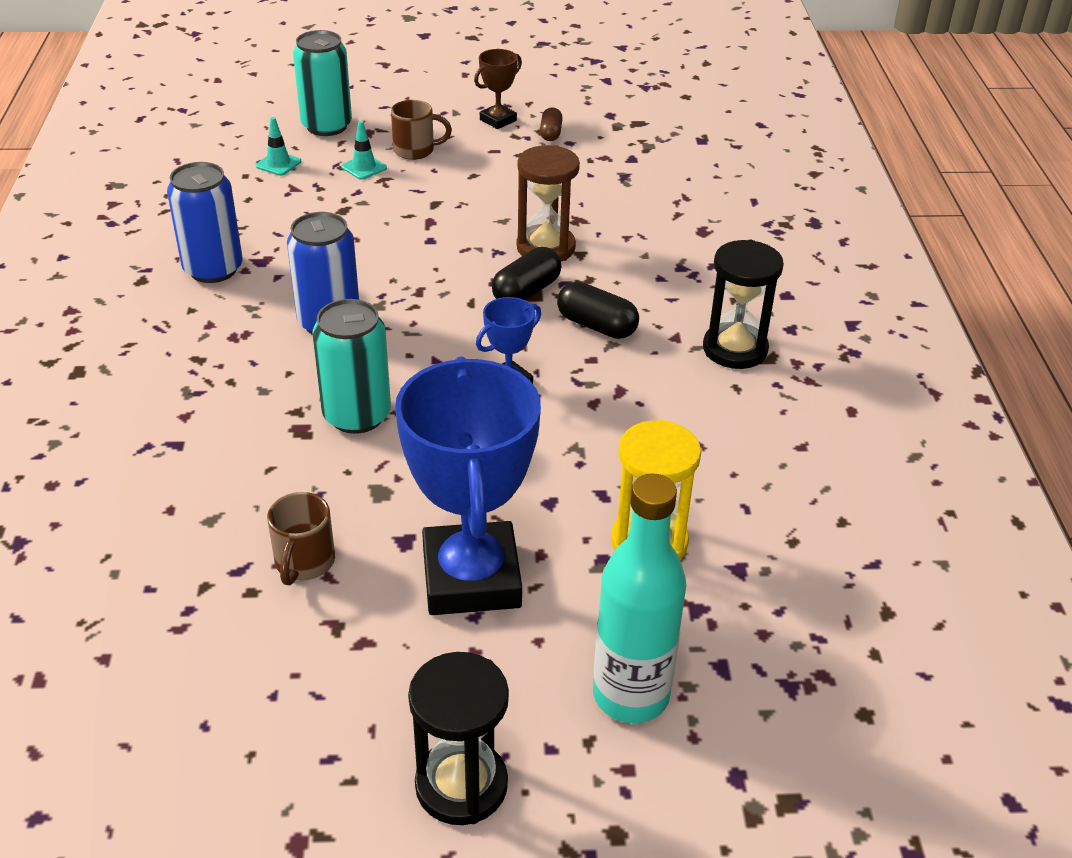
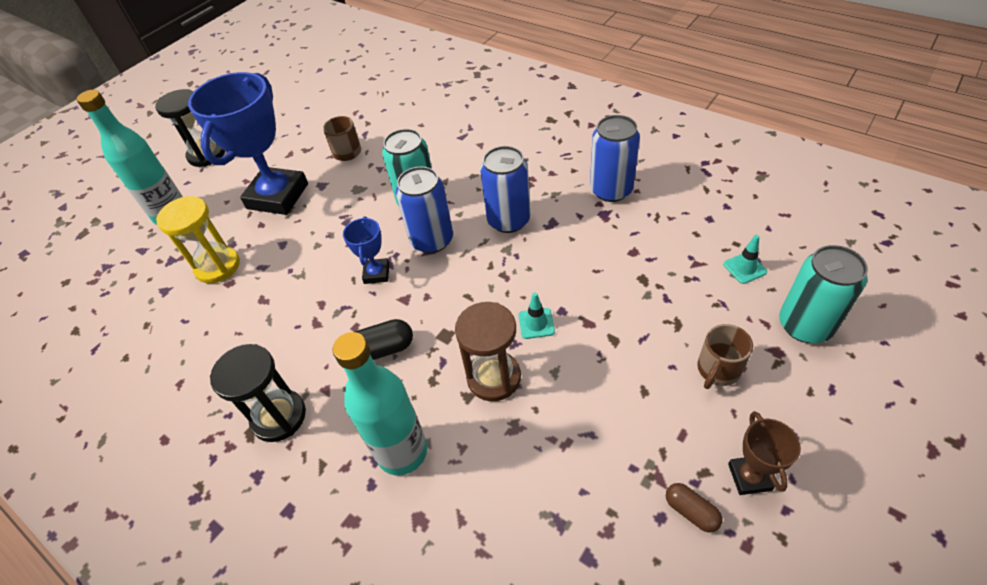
camera: 135 degrees right, 10 degrees up
turquoise traffic cone [341,121,387,180] -> turquoise traffic cone moved to [518,292,555,339]
blue trophy [395,356,541,615] -> blue trophy turned 75 degrees clockwise [188,72,308,215]
black capsule [492,247,561,301] -> none
none -> turquoise bottle [333,332,427,475]
none -> blue can [396,166,453,253]

